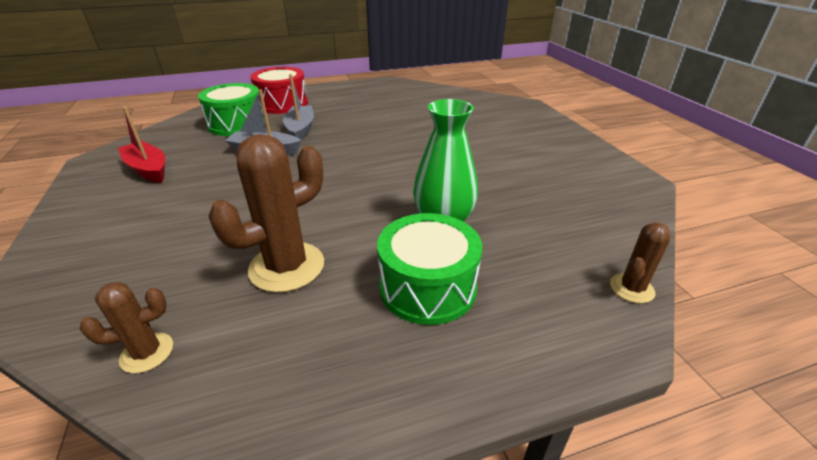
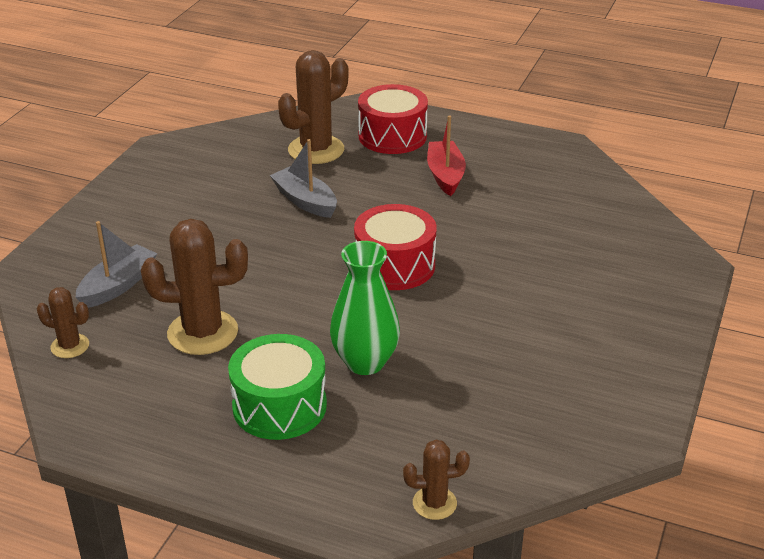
camera: 40 degrees right, 0 degrees up
red boat [118,106,165,183] -> red boat moved to [427,115,466,196]
green drum [198,83,265,136] -> brown cactus [278,50,348,164]
grey boat [283,74,314,140] -> grey boat moved to [76,221,157,308]
none -> red drum [354,204,437,290]

